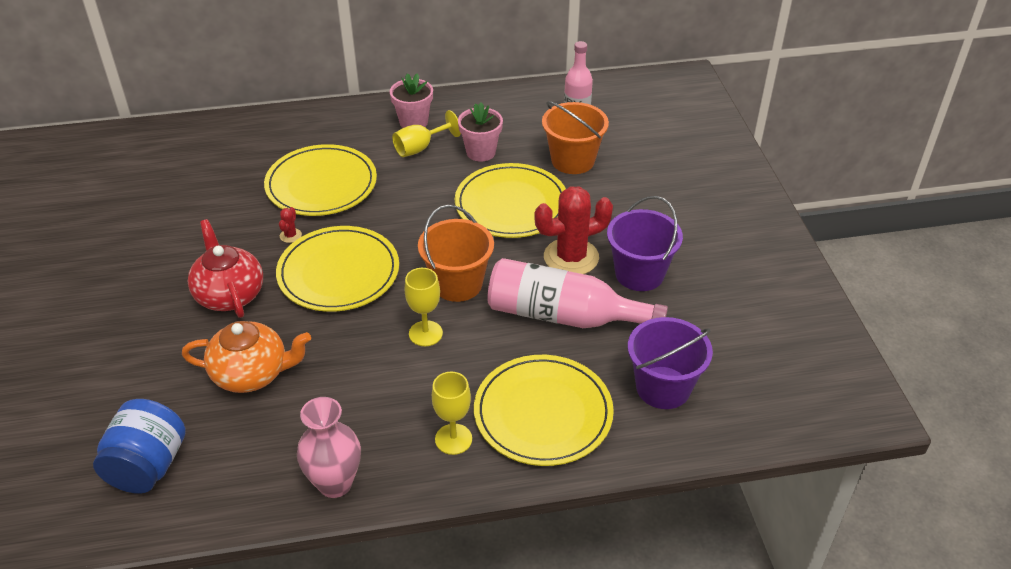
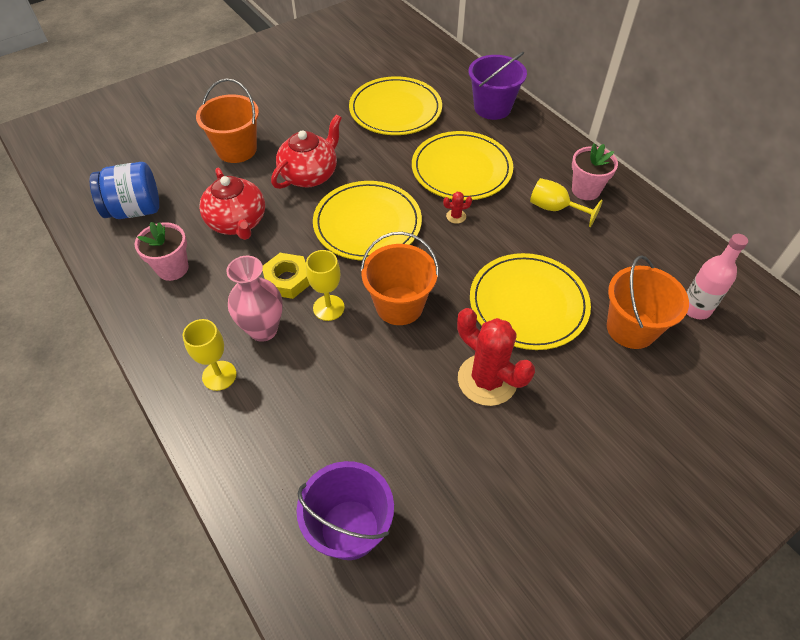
camera: 65 degrees right, 10 degrees up
orange teapot [182,321,311,393] -> red teapot [199,168,265,240]
red cactus [279,207,302,243] -> red cactus moved to [443,192,472,224]
pink vase [297,397,361,498] -> pink vase moved to [226,256,283,342]
pink flower pot [458,102,503,162] -> pink flower pot moved to [135,222,189,281]
yellow plate [474,355,614,466] -> yellow plate moved to [349,76,442,135]
pink bottle [487,258,668,328] -> none
purple bucket [607,196,683,291] -> purple bucket moved to [469,52,527,120]
none -> orange bucket [196,78,259,163]
none -> yellow nut [262,253,310,299]

